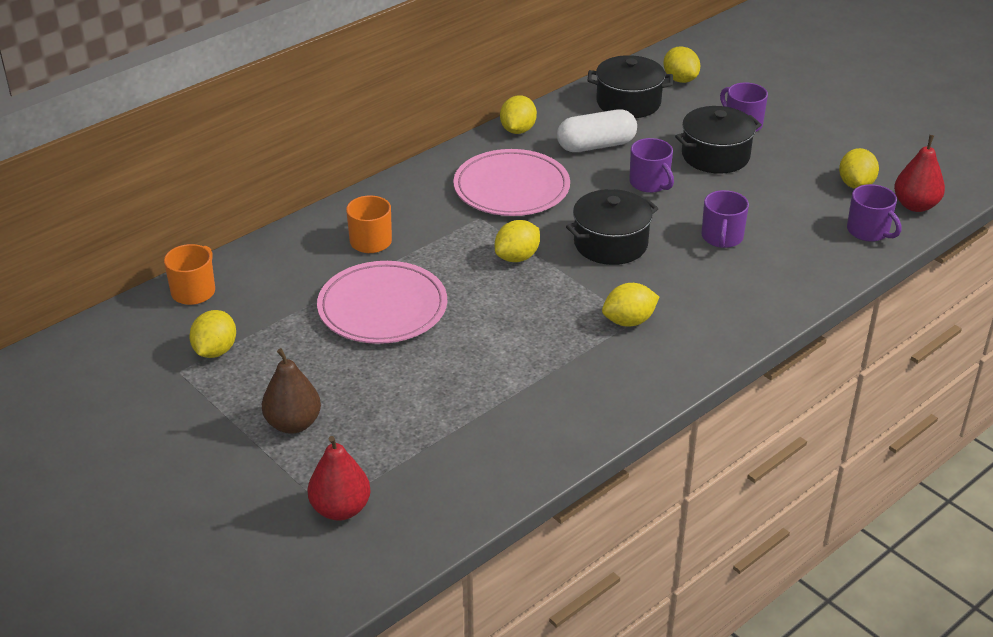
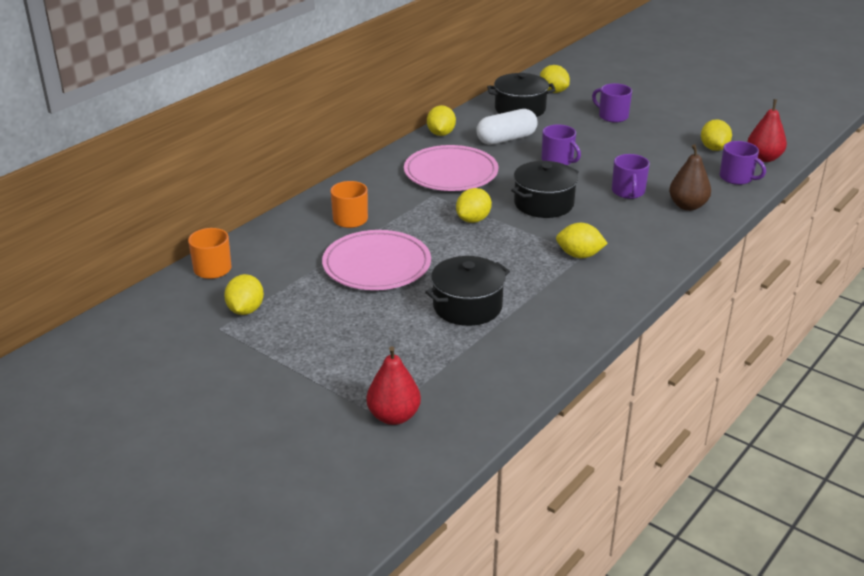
camera: 10 degrees left, 5 degrees down
brown pear [262,348,321,434] -> brown pear moved to [669,144,711,211]
yellow lemon [602,283,659,327] -> yellow lemon turned 45 degrees clockwise [556,223,608,258]
black pot [675,106,762,174] -> black pot moved to [425,256,510,326]

